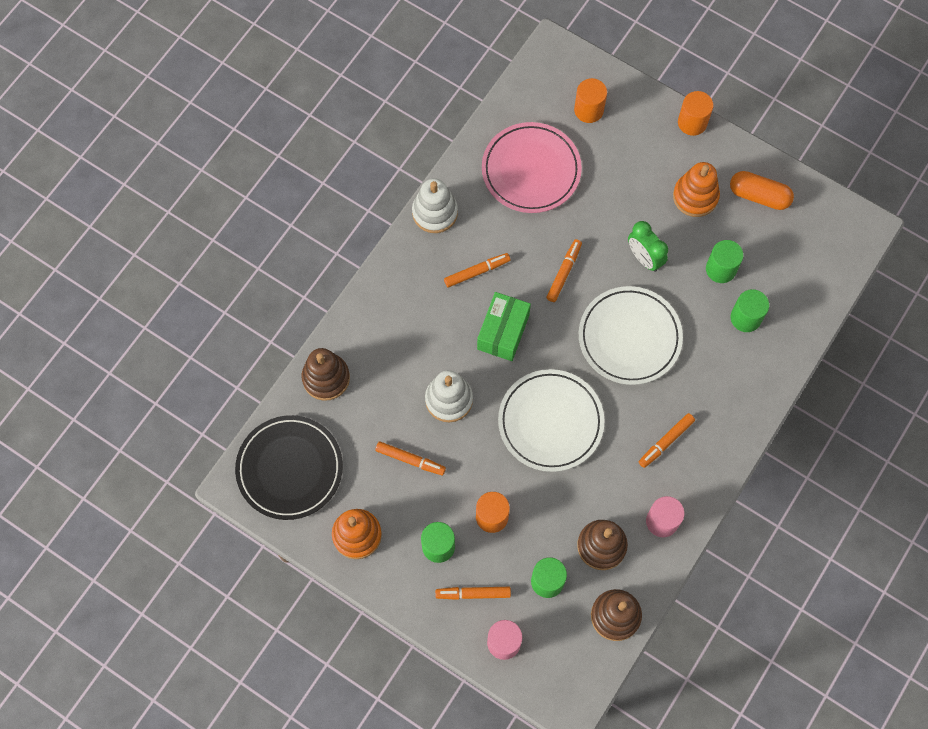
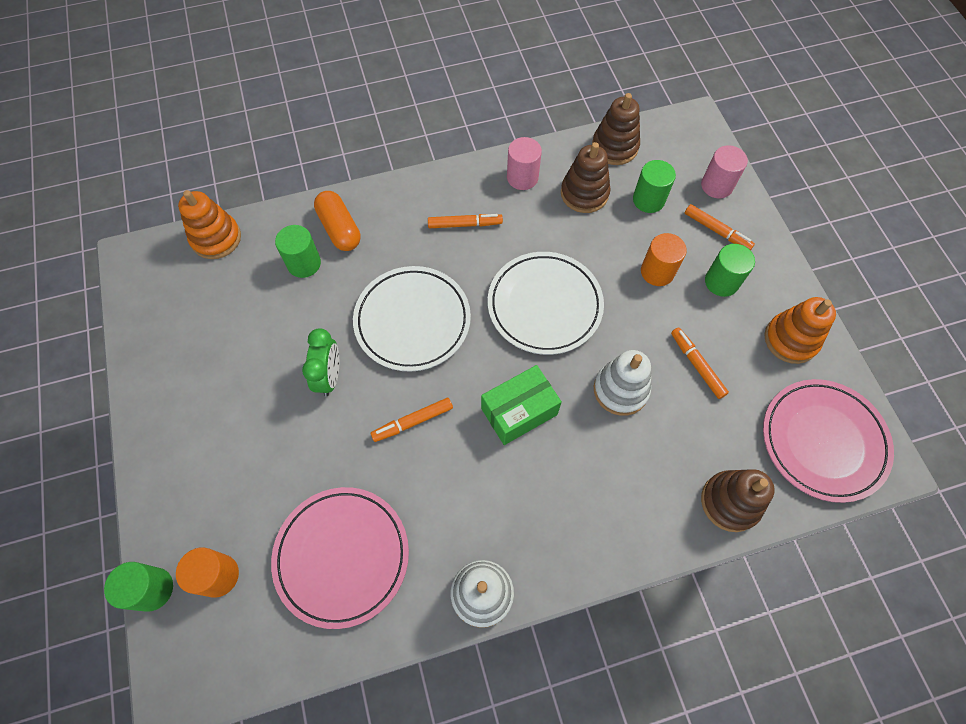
camera: 140 degrees left, 5 degrees down
black plate [235,415,343,520] -> pink plate [763,379,894,503]
orange marker [444,253,510,287] -> none
orange stacking toy [673,162,720,217] -> orange stacking toy moved to [178,190,241,259]
orange cylinder [678,91,714,136] -> none
green cylinder [706,240,744,283] -> green cylinder moved to [104,562,173,612]
orange capsule [730,171,794,210] -> orange capsule moved to [314,191,360,251]

